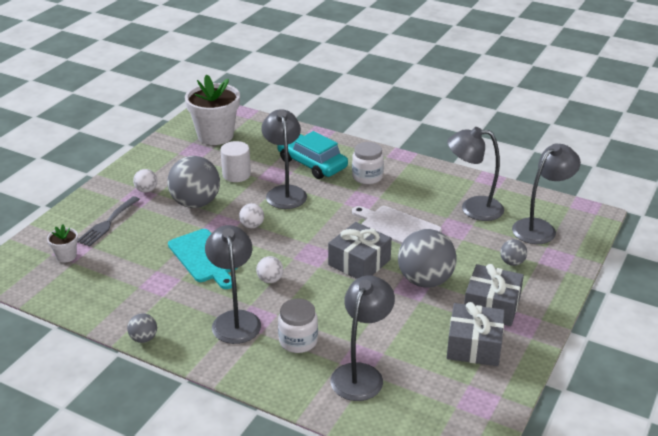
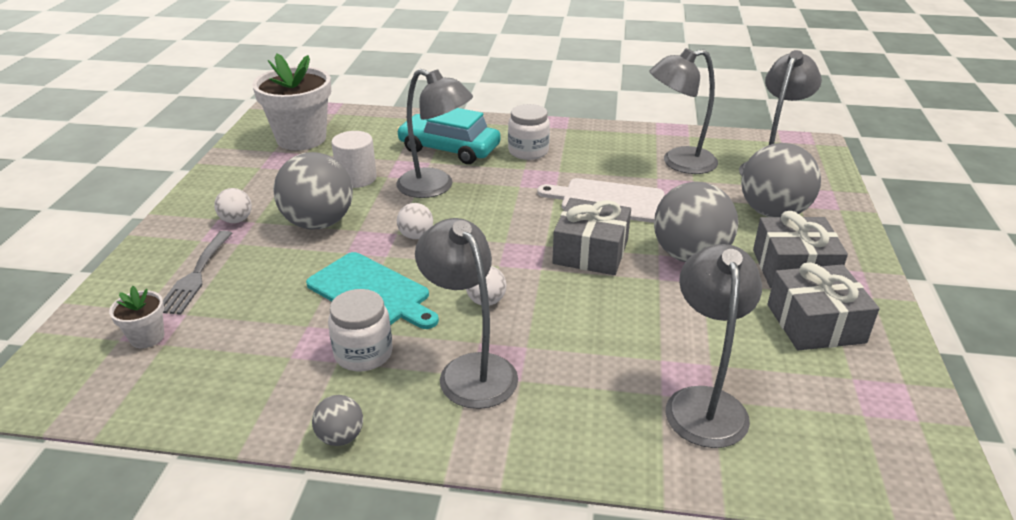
camera: 20 degrees left, 0 degrees up
grey lamp [261,109,307,209] -> grey lamp turned 150 degrees clockwise [396,69,473,198]
white jar [278,299,318,353] -> white jar moved to [328,289,393,371]
grey ball [500,239,527,266] -> grey ball [741,143,821,217], size x2.14

